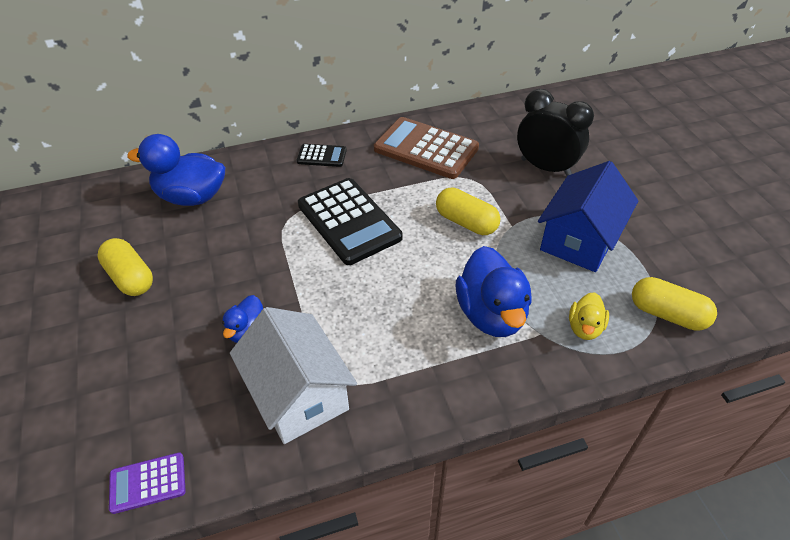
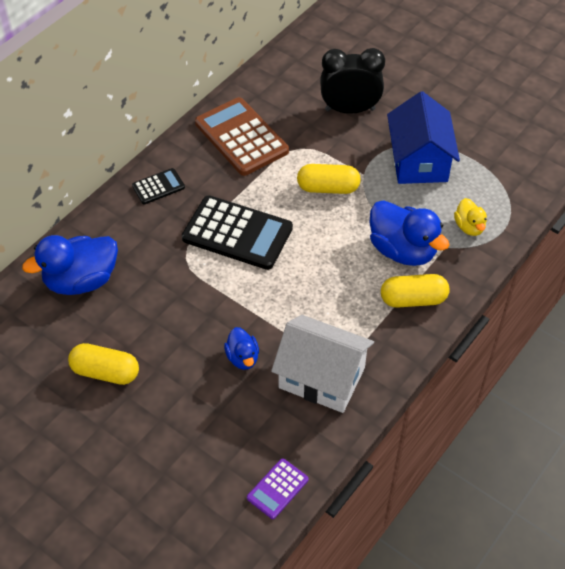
camera: 35 degrees left, 5 degrees up
brown calculator [374,117,479,179] -> brown calculator turned 60 degrees clockwise [195,97,289,176]
yellow capsule [632,277,717,331] -> yellow capsule moved to [381,274,450,308]

